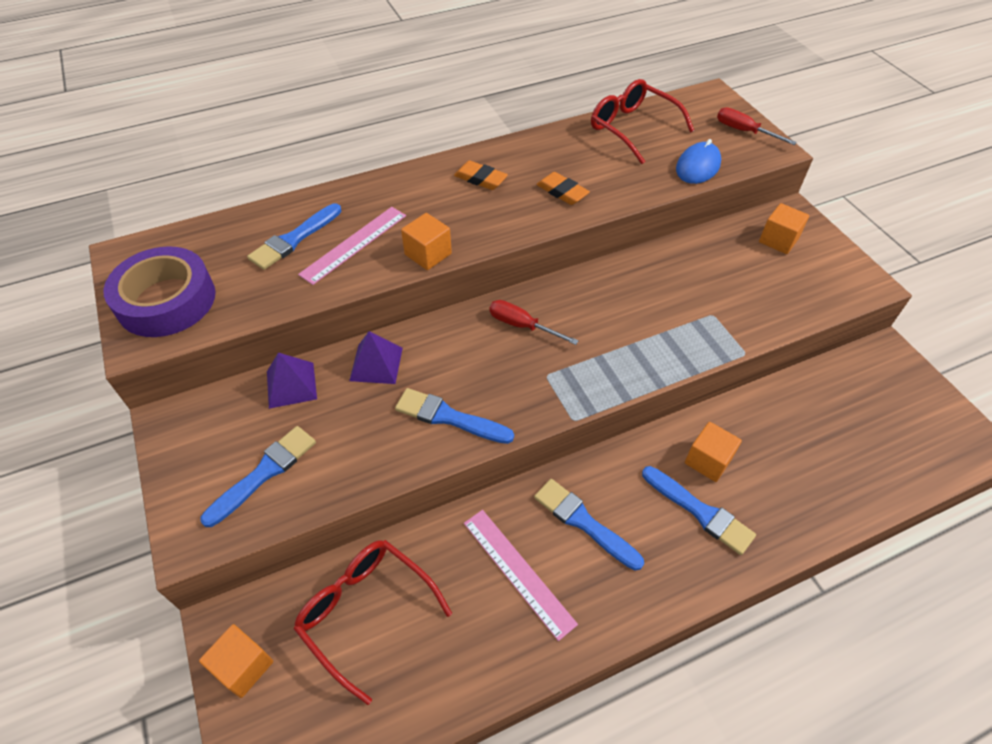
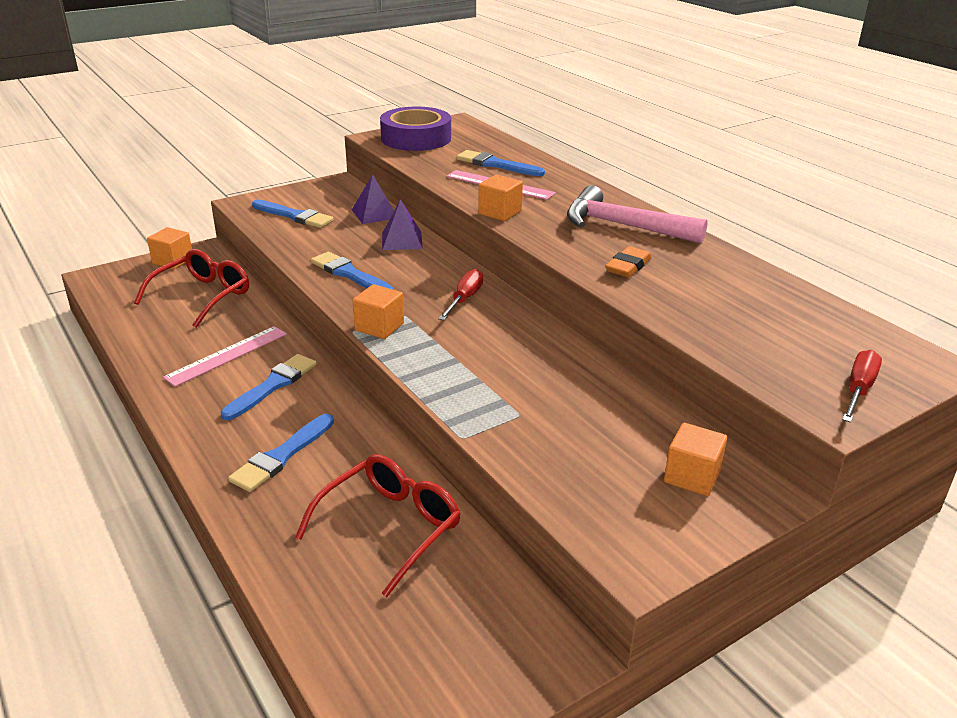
camera: 80 degrees right, 20 degrees down
blue brush [395,388,514,444] -> blue brush turned 60 degrees counterclockwise [311,252,393,290]
orange eraser [454,161,508,190] -> pink hammer [567,185,708,244]
red glasses [591,79,694,164] -> red glasses moved to [295,454,461,597]
blue mouse [676,139,721,184] -> none
orange cube [685,422,742,482] -> orange cube moved to [353,284,404,339]

